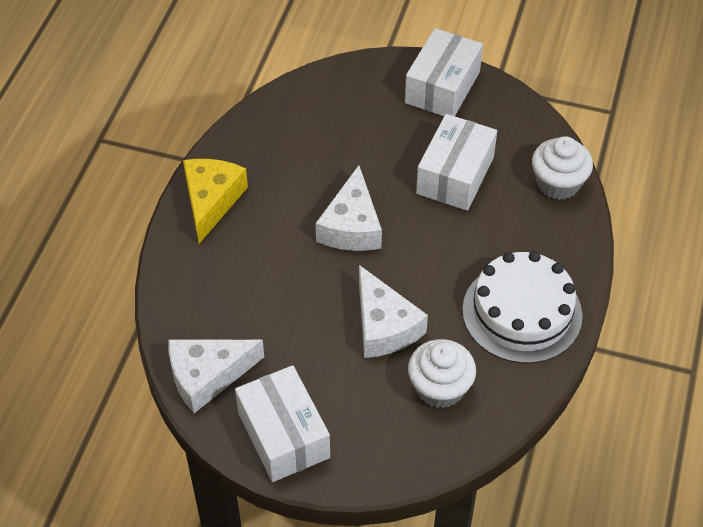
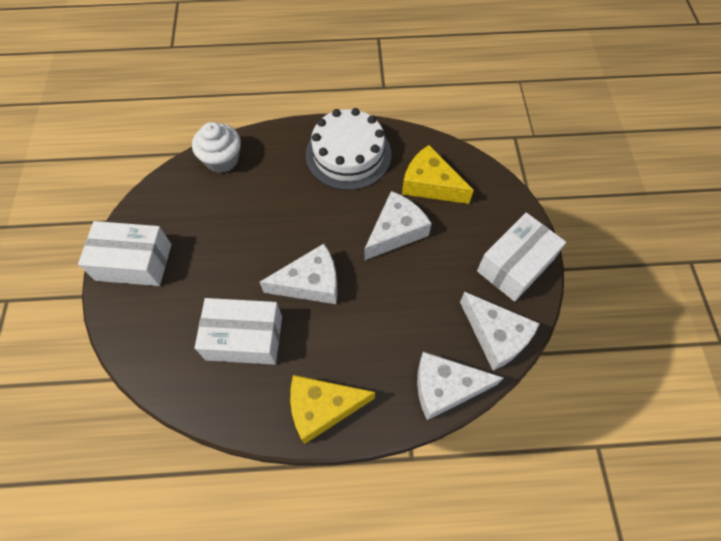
camera: 110 degrees left, 10 degrees up
white cupcake [408,339,476,408] -> yellow cheese [402,145,474,204]
white box [416,114,497,211] -> white box moved to [195,298,282,365]
none -> white cheese [417,352,503,420]

